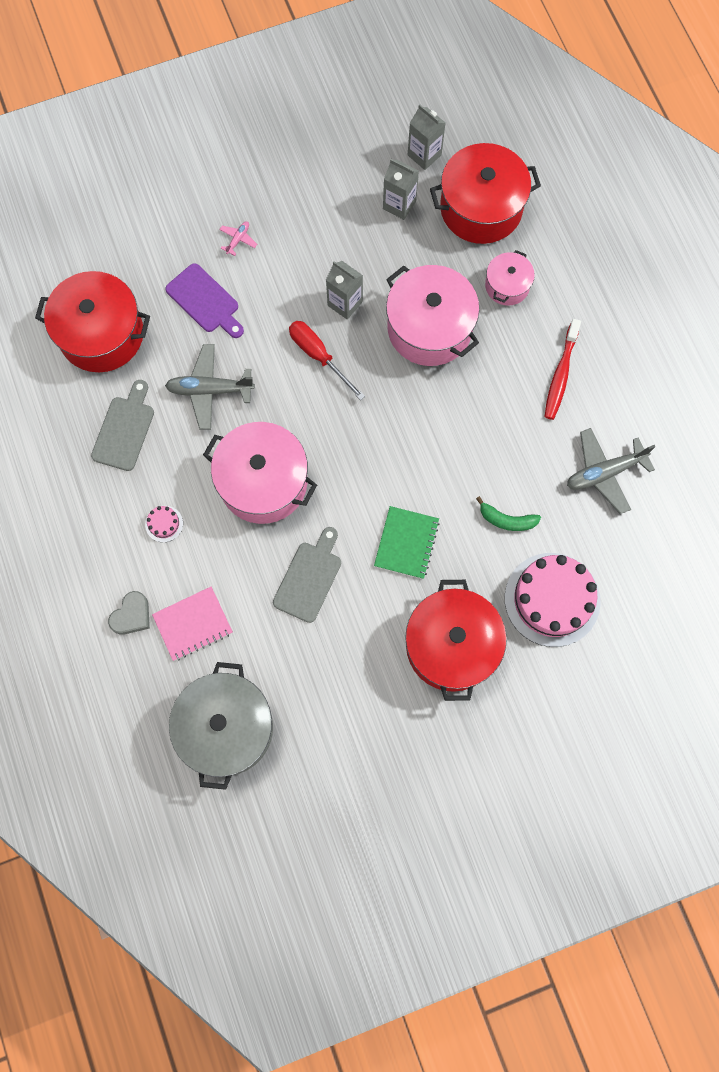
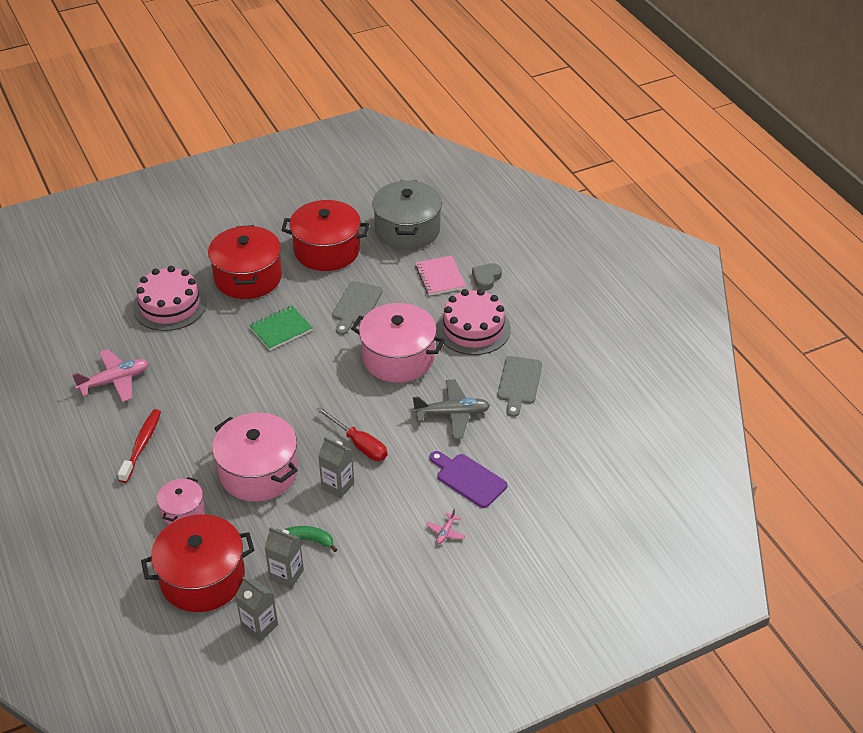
camera: 175 degrees right, 30 degrees down
red pot [35,271,150,372] -> red pot moved to [281,200,369,271]
pink cake [145,506,183,542] -> pink cake [436,289,511,355], size x2.48
pink notebook [152,586,233,661] -> pink notebook turned 75 degrees counterclockwise [415,256,466,296]
green notebook [374,506,440,579] -> green notebook turned 45 degrees clockwise [249,306,313,350]
green banana [476,496,541,531] -> green banana moved to [284,526,338,552]
grey plane [567,428,655,514] -> pink plane [72,349,149,402]

